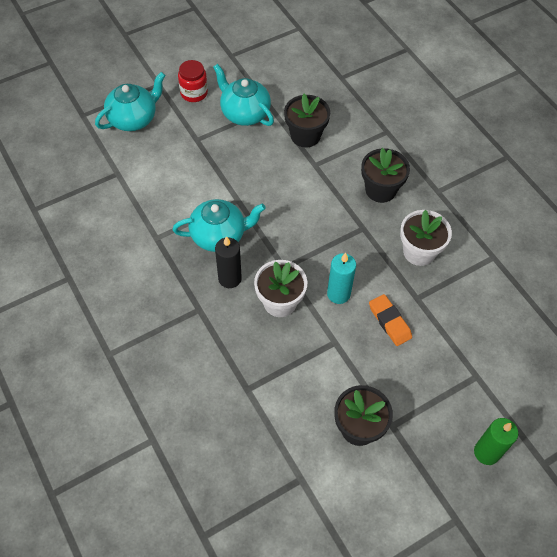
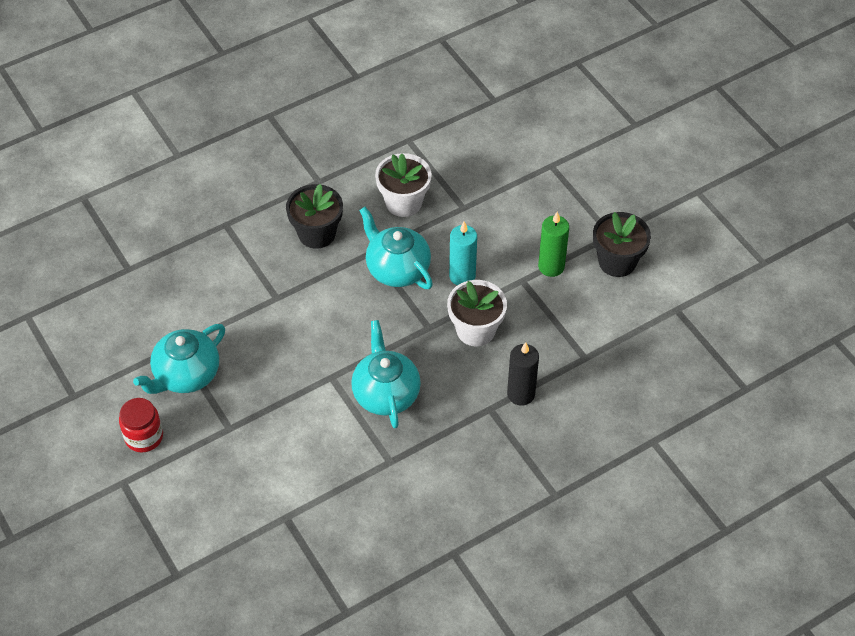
camera: 90 degrees left, 5 degrees down
turquoise teapot [95,72,166,131] -> turquoise teapot moved to [359,207,433,289]
black candle [215,236,242,288] -> black candle moved to [507,342,539,406]
black flower pot [284,94,330,147] -> none
orange eraser [369,294,412,346] -> none
green candle [474,418,518,465] -> green candle moved to [538,212,569,277]

